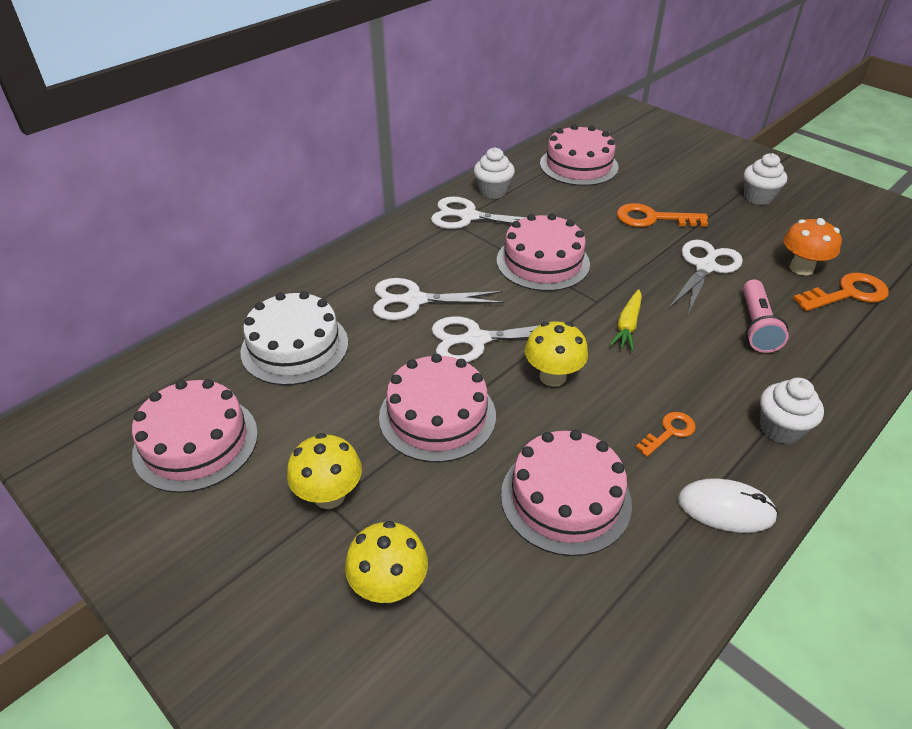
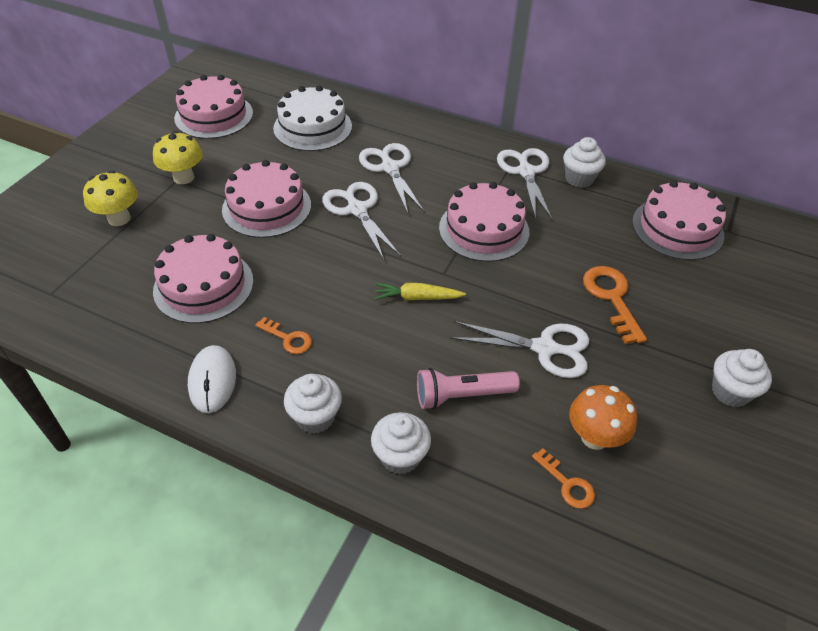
camera: 70 degrees right, 5 degrees up
yellow mushroom [525,321,588,387] -> none
orange key [793,273,889,311] -> orange key [532,448,595,509], size x0.59
none -> white cupcake [371,412,431,474]

